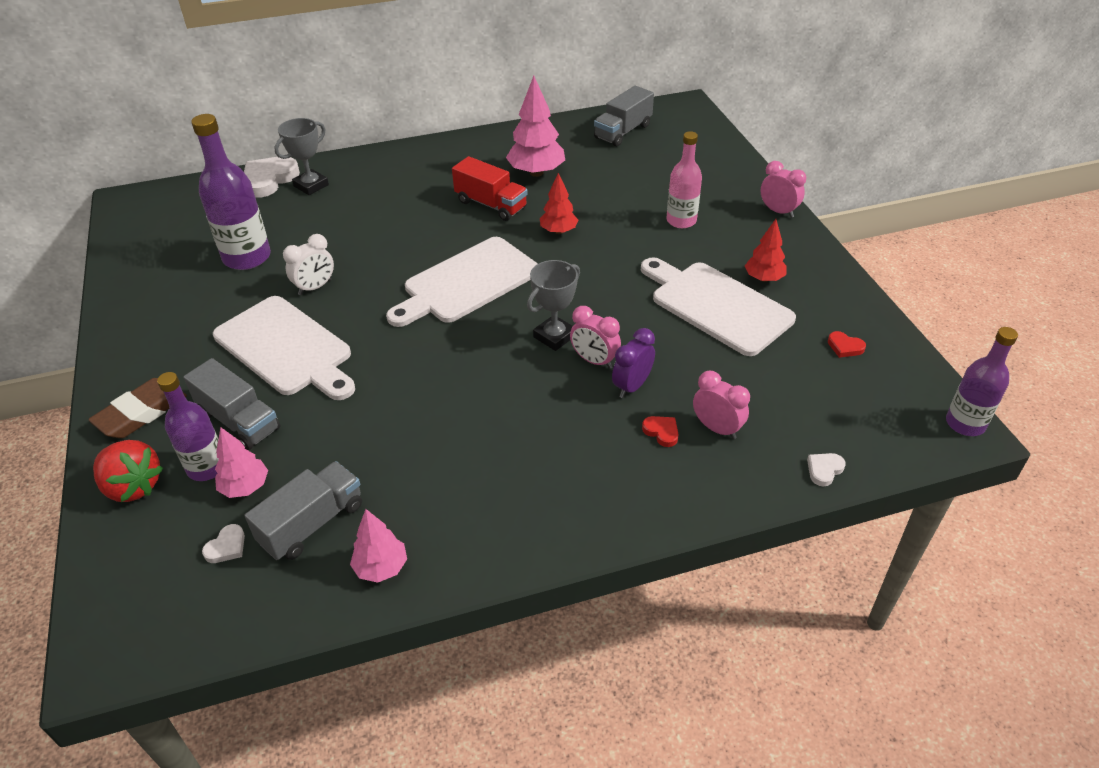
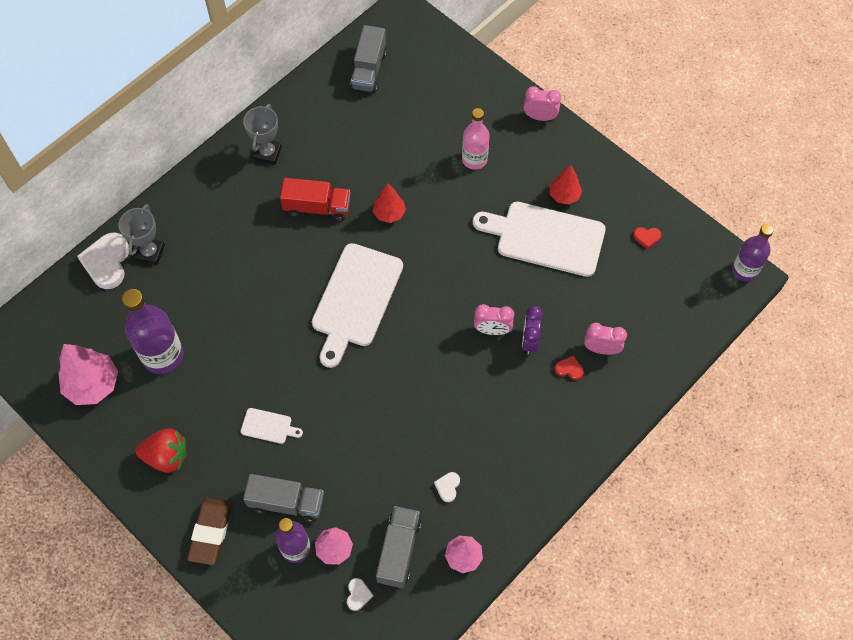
camera: 30 degrees left, 20 degrees up
red strawberry [93,440,163,502] -> red strawberry moved to [135,428,187,473]
white cutting board [213,296,355,400] -> white cutting board [241,408,303,444], size x0.43
white clock [283,234,334,295] -> none
pink tree [506,76,565,177] -> pink tree moved to [58,344,118,405]
grey trophy [527,260,580,351] -> grey trophy moved to [243,104,282,165]
white heart [807,453,846,486] -> white heart moved to [434,472,460,502]

